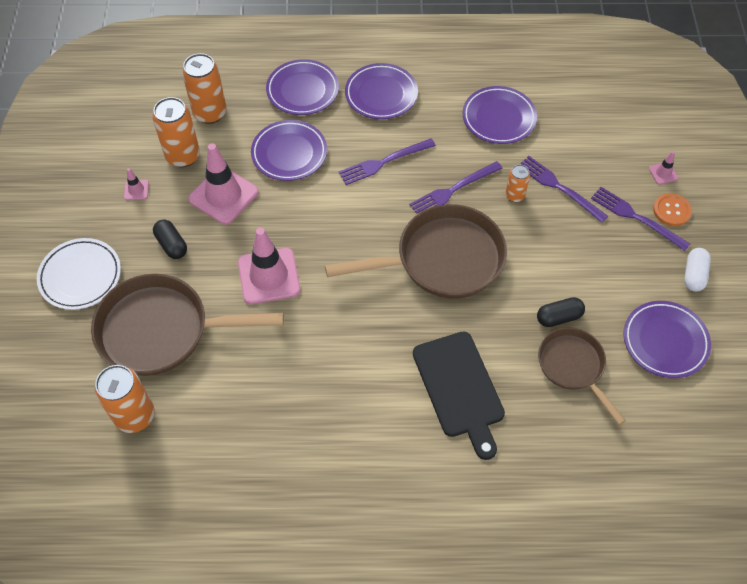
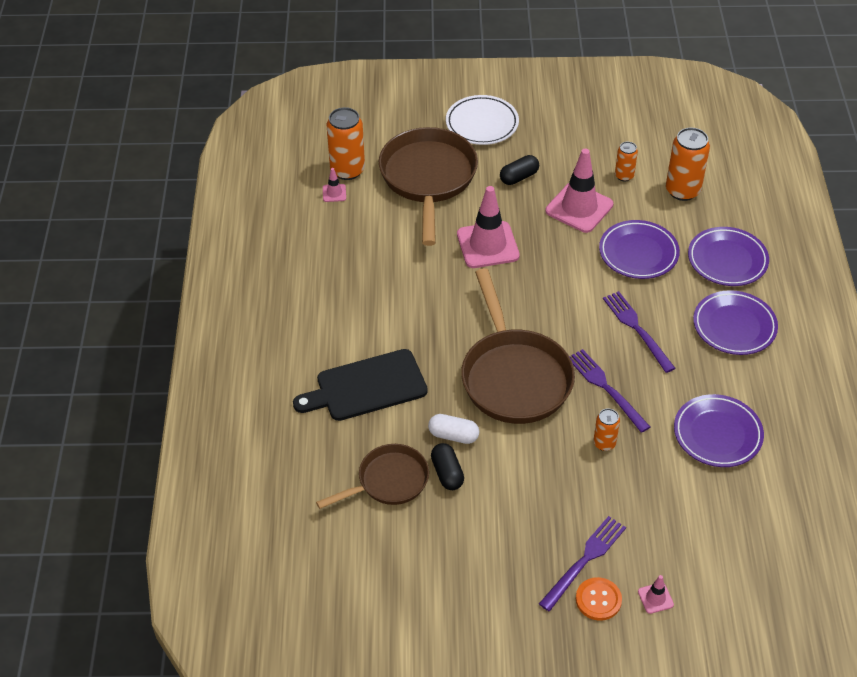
camera: 90 degrees right, 10 degrees down
pink traffic cone [124,168,149,200] -> pink traffic cone moved to [323,168,346,202]
orange can [152,97,200,167] -> orange can [615,142,638,181], size x0.55
purple fork [521,156,608,223] -> none
purple plate [623,301,711,378] -> none
white capsule [684,248,711,292] -> white capsule moved to [428,414,479,444]

